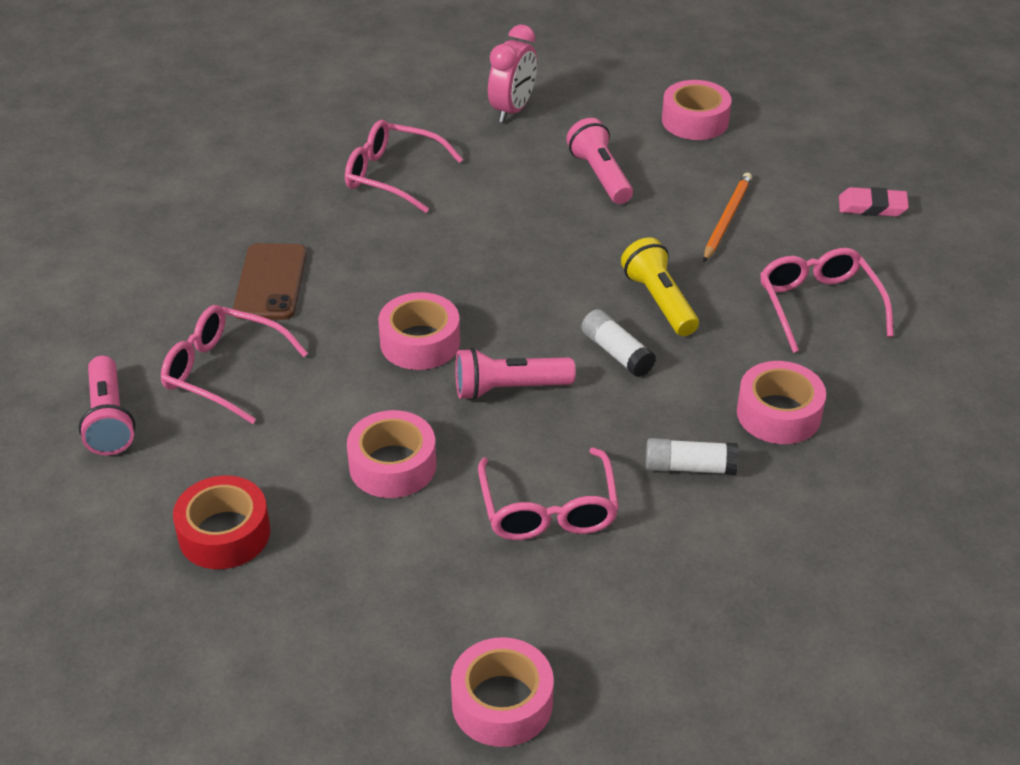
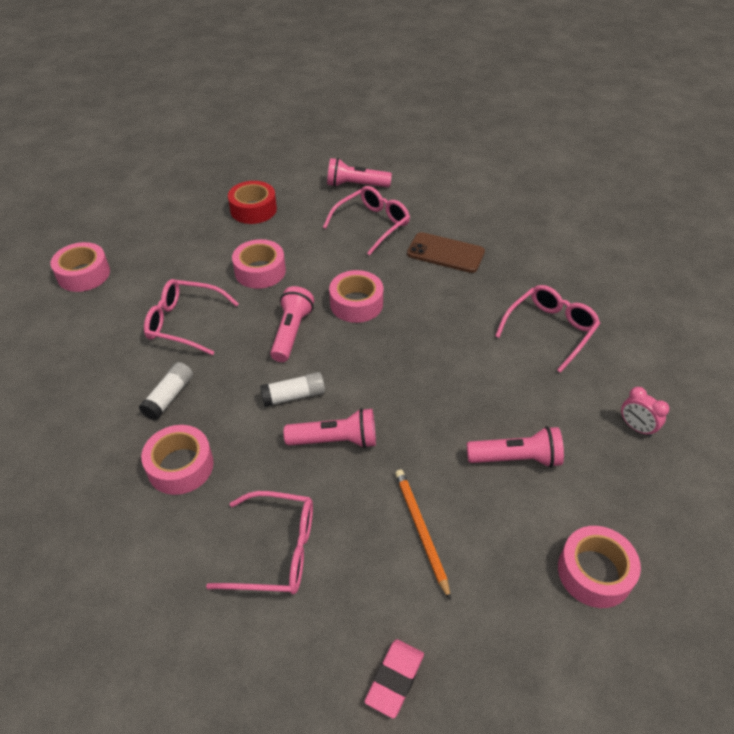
camera: 110 degrees right, 5 degrees up
pink clock [488,25,537,123] -> pink clock [621,387,670,437], size x0.63
yellow flashlight [621,237,699,336] -> pink flashlight [284,408,376,448]
orange pencil [703,173,752,262] -> orange pencil turned 150 degrees counterclockwise [395,469,451,600]

